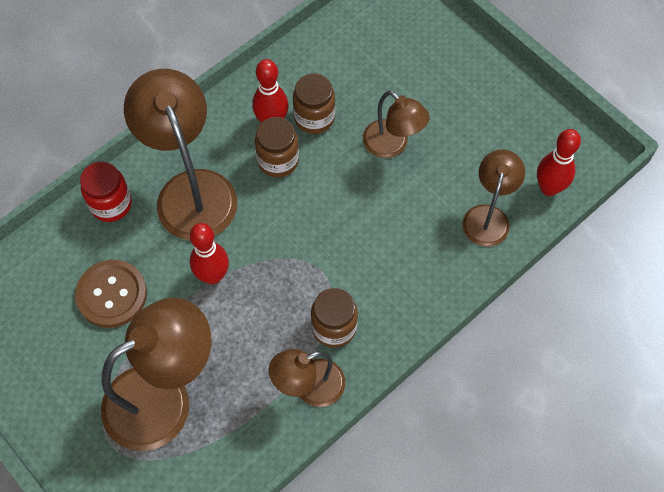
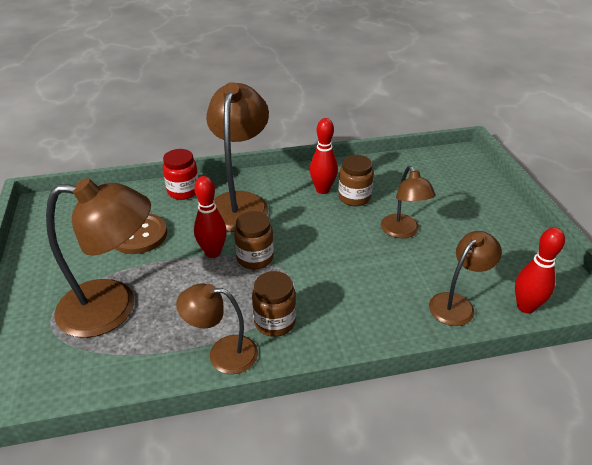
camera: 30 degrees right, 25 degrees down
brown jar [255,117,299,177] -> brown jar moved to [234,211,274,269]

